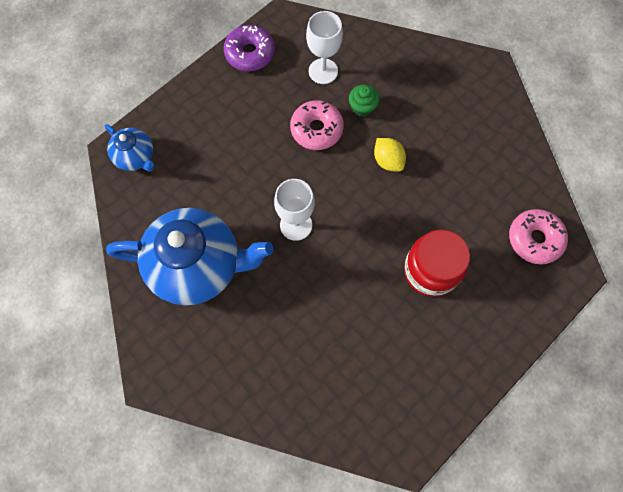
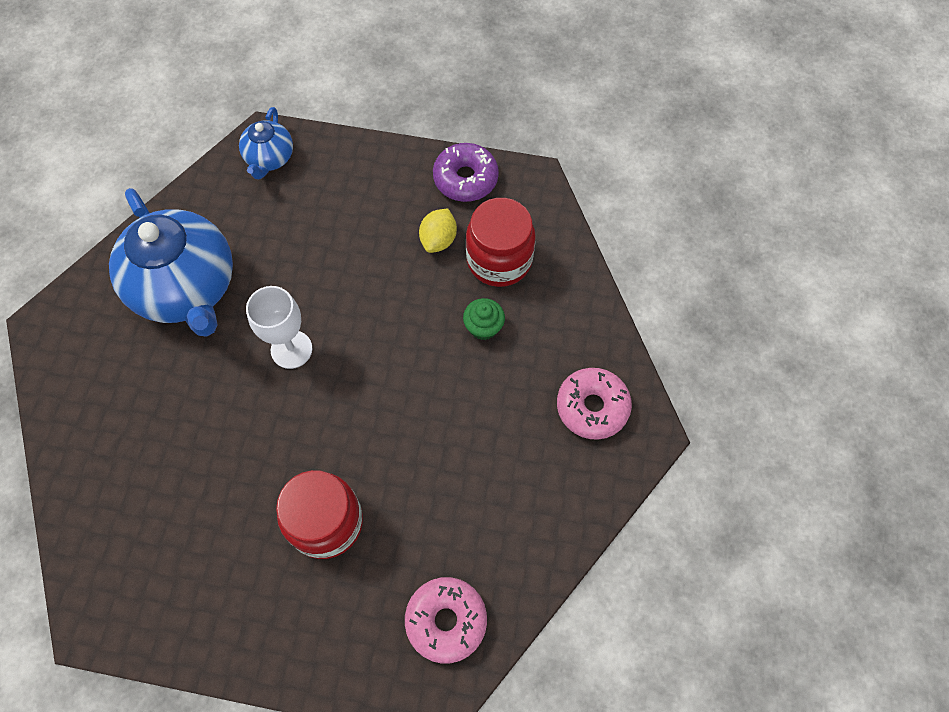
camera: 55 degrees right, 5 degrees down
pink donut [290,100,344,150] -> pink donut moved to [557,368,632,440]
white goblet [306,11,343,84] -> red jar [466,198,536,287]
yellow lemon [374,138,406,171] -> yellow lemon moved to [419,209,457,253]

